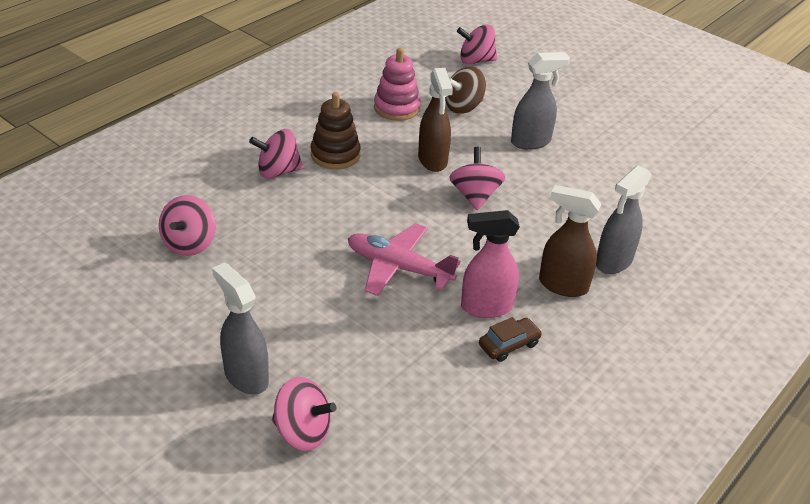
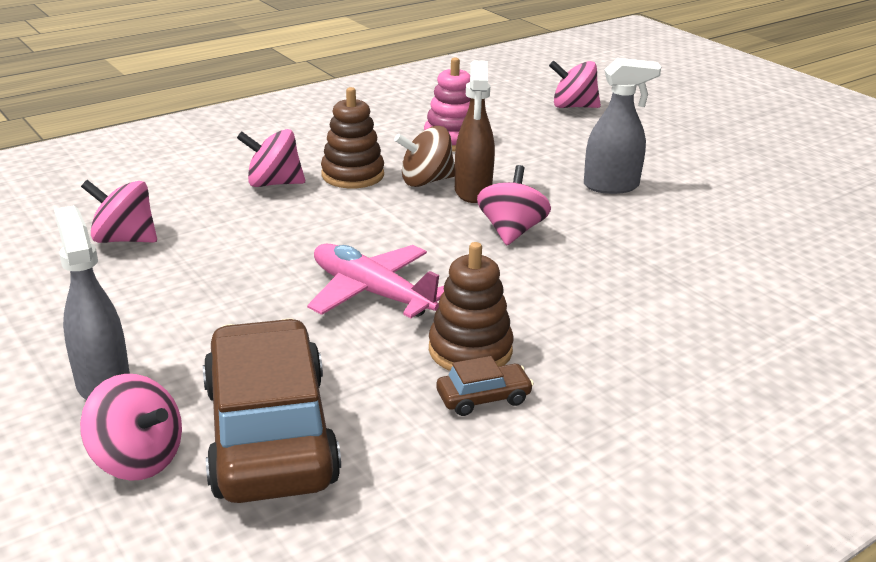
camera: 15 degrees right, 10 degrees down
pink spinning top [159,195,216,256] -> pink spinning top turned 75 degrees clockwise [81,180,157,243]
brown spinning top [445,67,486,114] -> brown spinning top moved to [394,126,455,187]
pink spray bottle [461,210,520,318] -> brown stacking toy [429,242,513,371]
brown spray bottle [539,185,601,297] -> none
grey spray bottle [596,165,652,274] -> none
none -> brown car [203,318,341,503]

